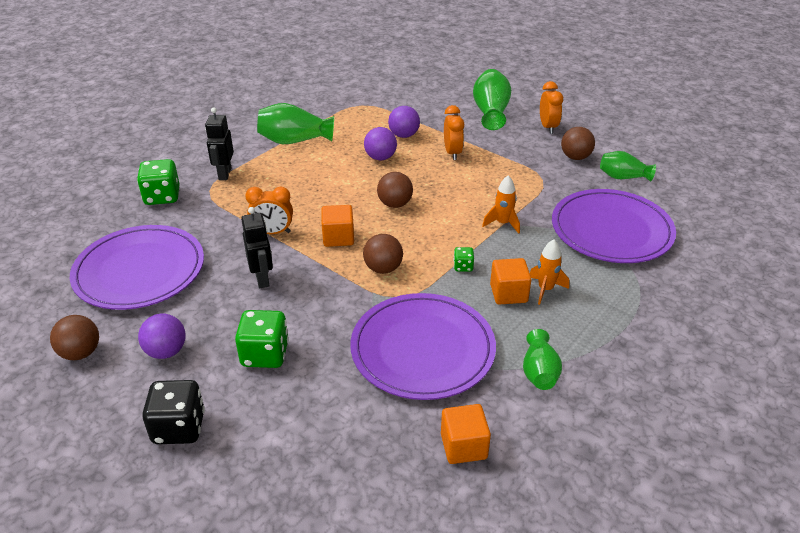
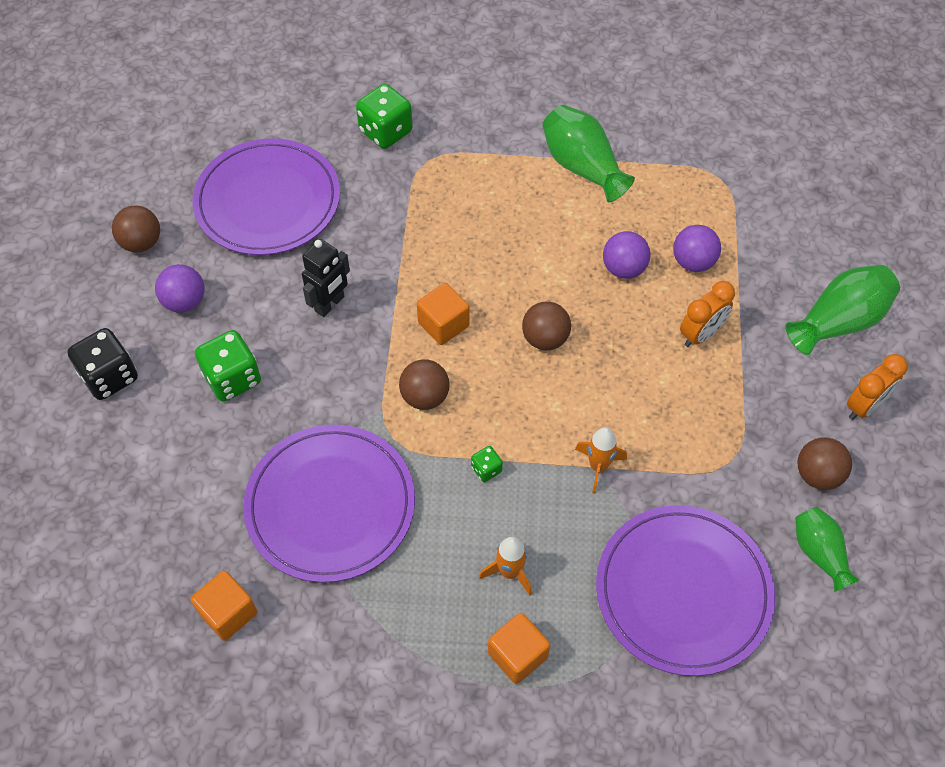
camera: 55 degrees right, 20 degrees up
black robot [205,108,234,180] -> none
orange clock [245,187,293,234] -> none
orange cube [490,258,532,305] -> orange cube moved to [488,613,550,684]
green vase [523,329,562,390] -> none

